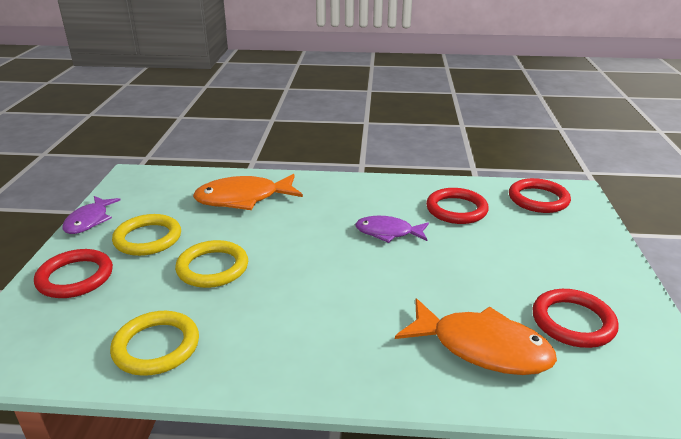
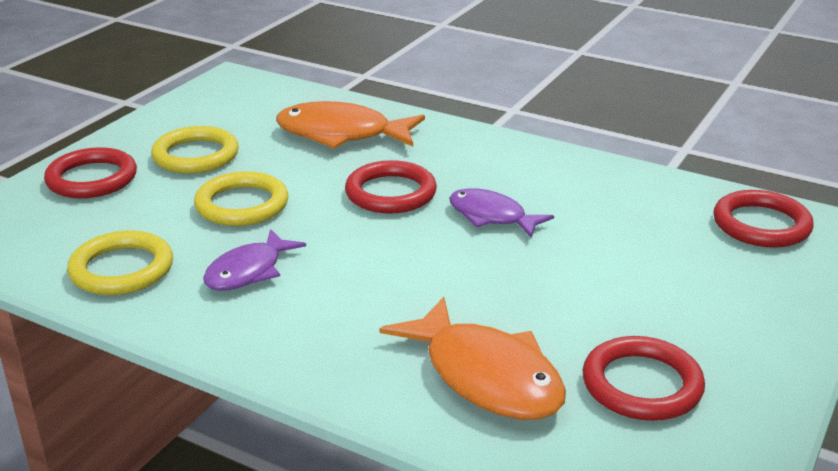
camera: 25 degrees right, 0 degrees up
purple fish [63,196,120,234] -> purple fish moved to [203,229,306,291]
red ring [426,188,489,224] -> red ring moved to [345,160,437,214]

